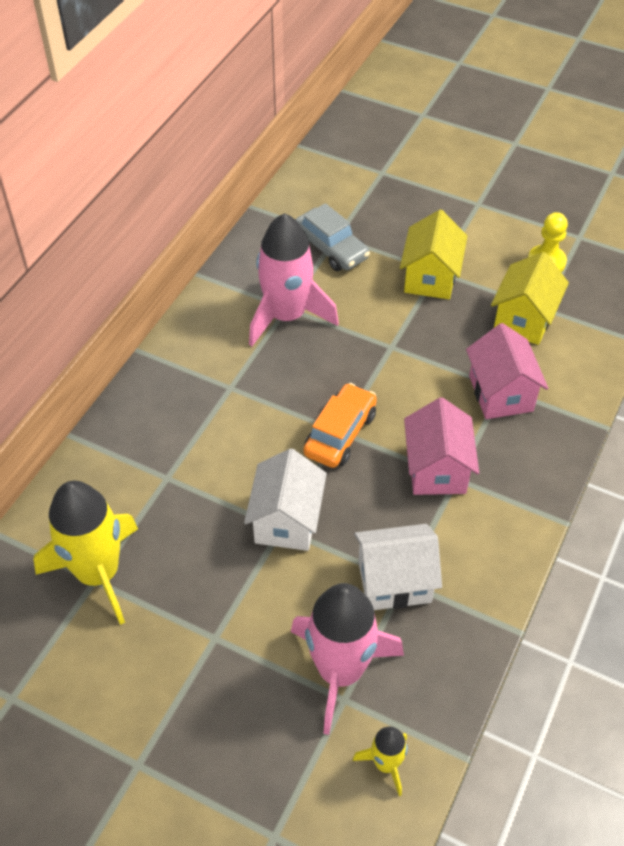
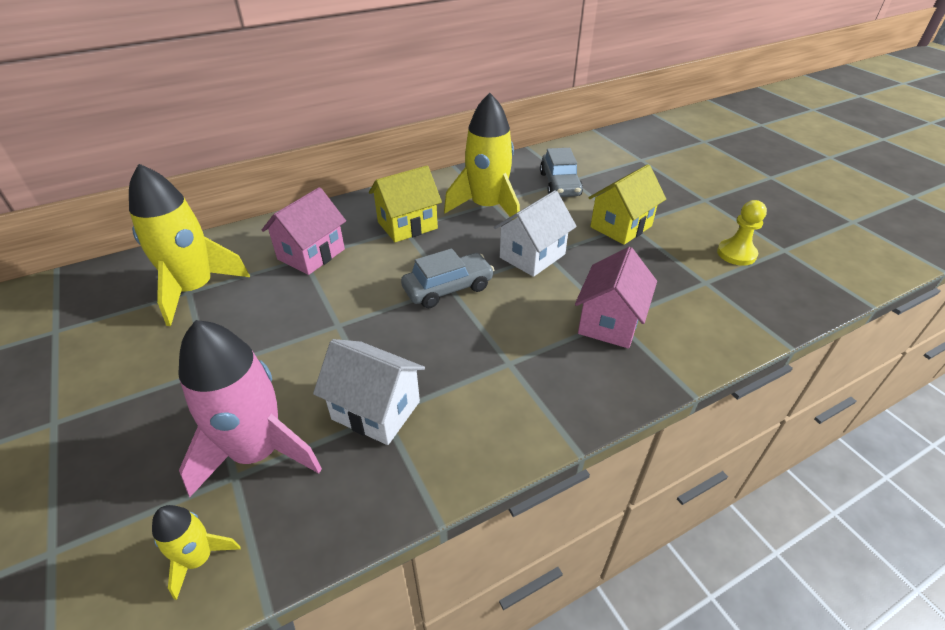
camera: 35 degrees right, 10 degrees down
white house [244,448,327,551] -> white house moved to [494,190,577,277]
pink rocket [249,213,339,346] -> yellow rocket [444,93,520,220]
orange car [303,383,377,468] -> grey car [401,248,494,308]
pink house [404,397,479,495] -> pink house moved to [262,187,346,275]
yellow house [491,252,569,345] -> yellow house moved to [369,166,442,242]

